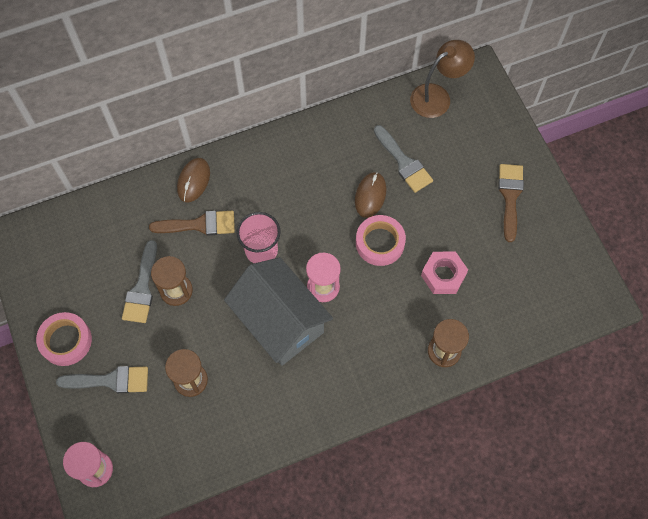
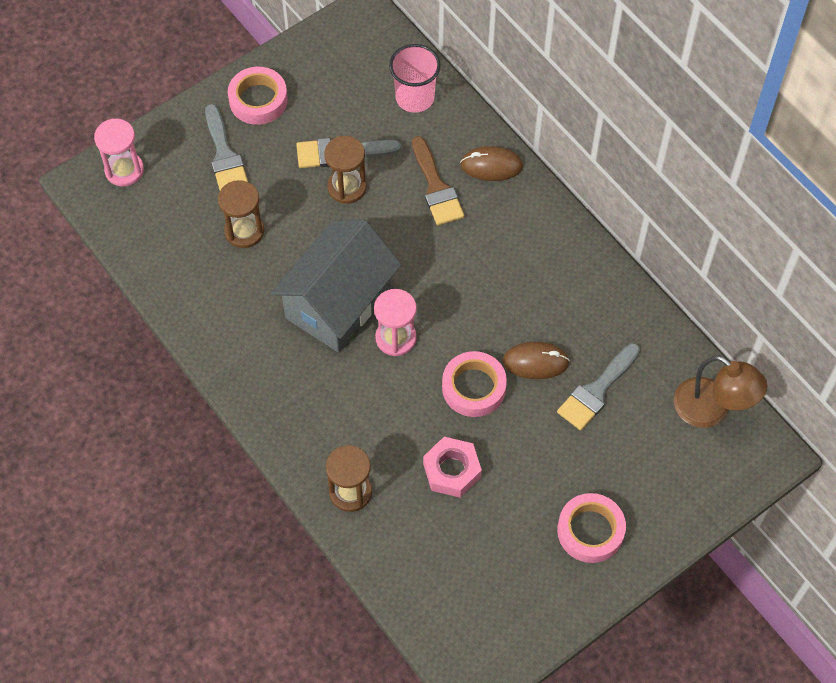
camera: 75 degrees right, 5 degrees down
pink cup [236,212,281,263] -> pink cup moved to [389,44,441,113]
brown brush [498,164,524,242] -> pink tape [557,493,626,563]

